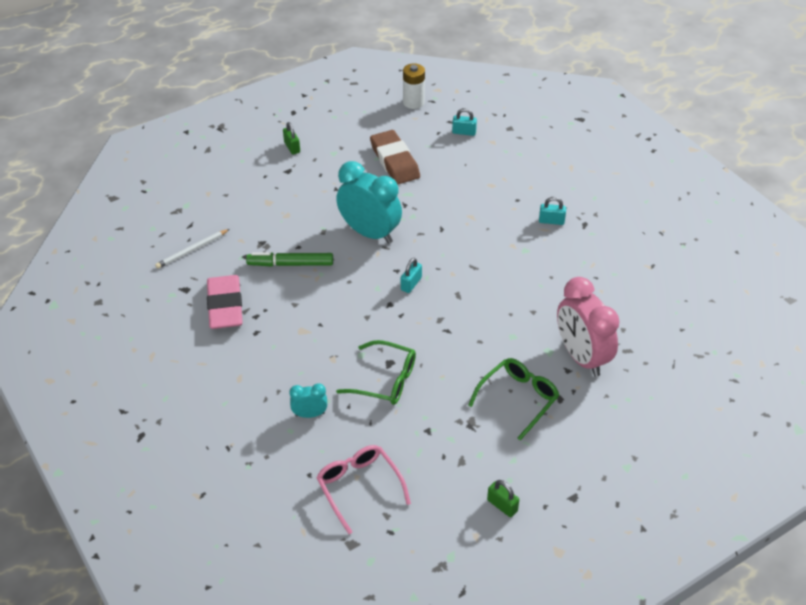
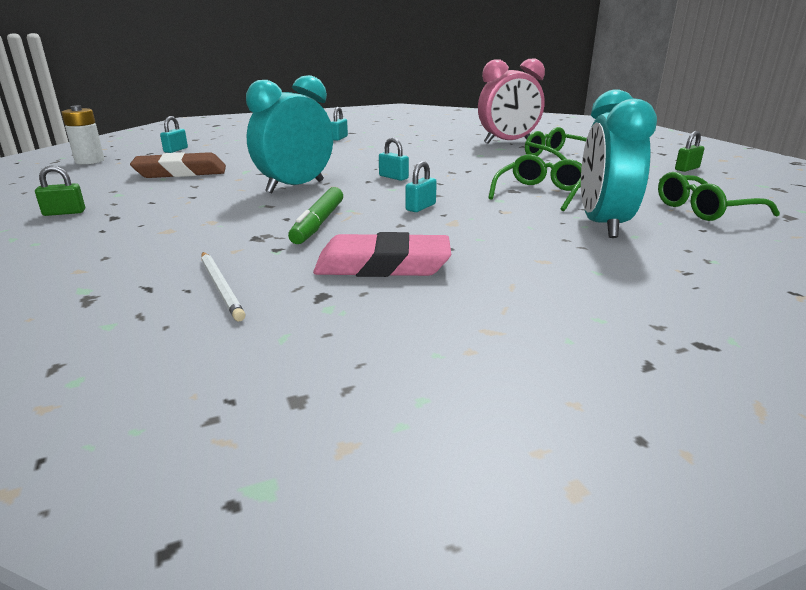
camera: 80 degrees left, 20 degrees down
turquoise clock [289,383,327,418] -> turquoise clock [581,89,657,238], size x2.11
pink glasses [316,445,411,534] -> green glasses [658,172,780,221]
none -> turquoise padlock [405,161,437,212]

